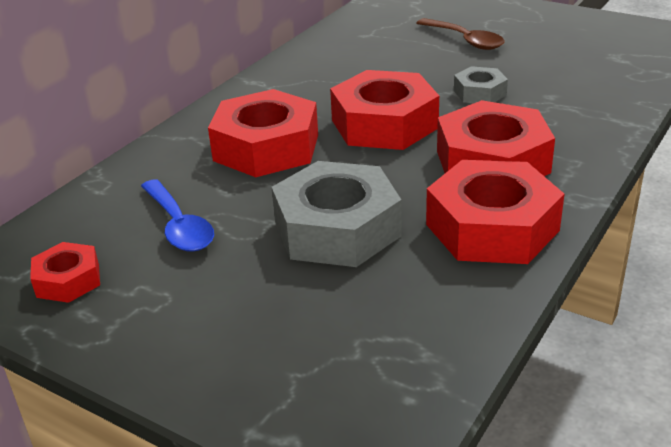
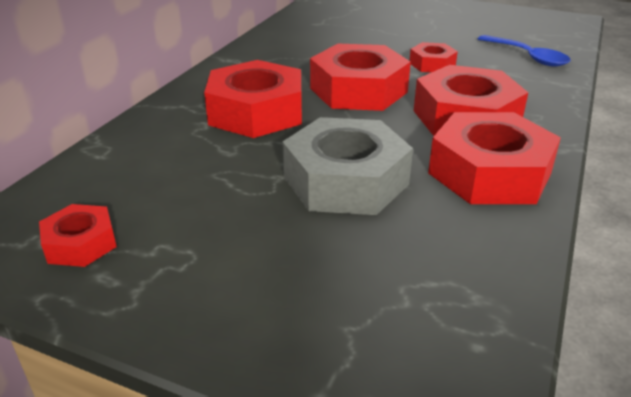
camera: 10 degrees left, 0 degrees up
blue spoon [141,179,214,252] -> blue spoon moved to [478,35,571,67]
brown spoon [417,18,505,50] -> none
grey nut [454,66,508,103] -> red nut [409,42,458,72]

